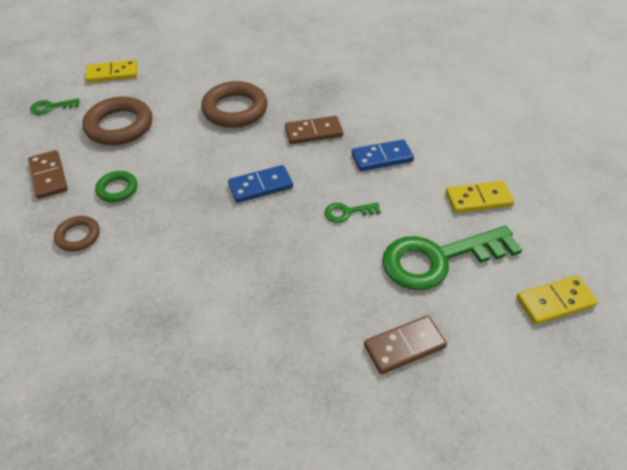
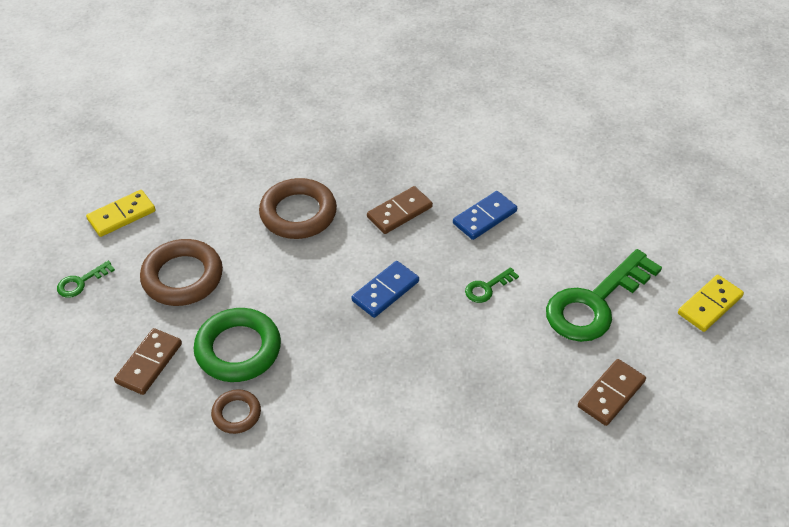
camera: 25 degrees left, 0 degrees up
brown domino [28,150,68,199] -> brown domino turned 75 degrees clockwise [114,328,182,395]
green ring [95,171,137,202] -> green ring [194,308,281,382], size x1.84
yellow domino [446,181,514,213] -> none

